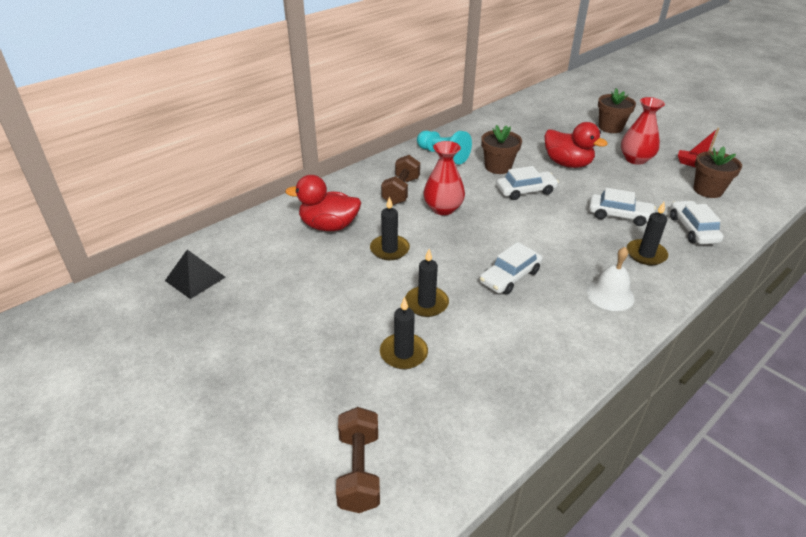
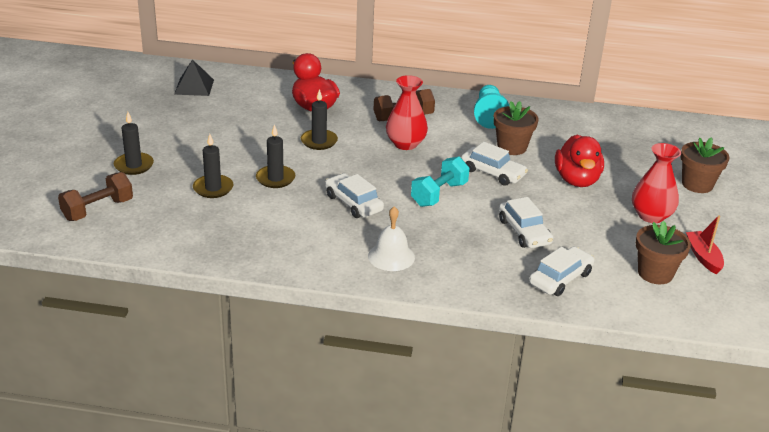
camera: 50 degrees right, 5 degrees down
white car [480,242,542,295] -> white car turned 45 degrees clockwise [325,173,384,218]
black candle [627,202,668,265] -> black candle moved to [114,112,154,175]
none -> turquoise dumbbell [411,157,469,207]

